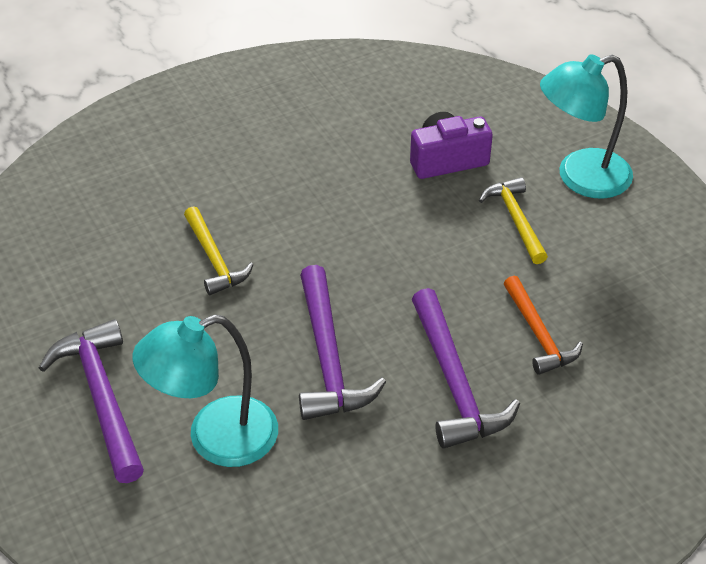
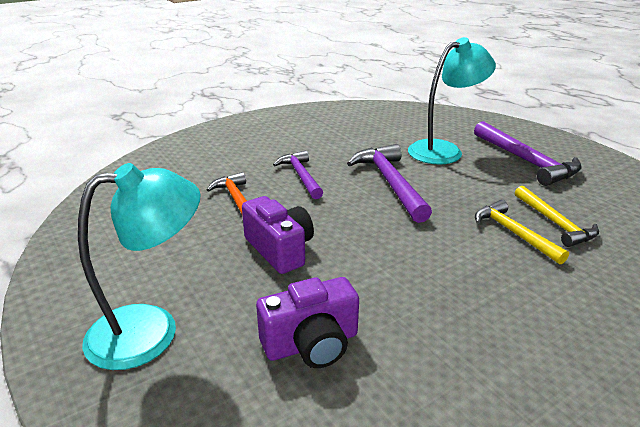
camera: 175 degrees right, 15 degrees down
purple hammer [412,288,520,449] -> purple hammer [273,150,323,199], size x0.66
yellow hammer [479,177,548,264] -> yellow hammer moved to [515,186,599,247]
none -> purple camera [242,196,314,274]

